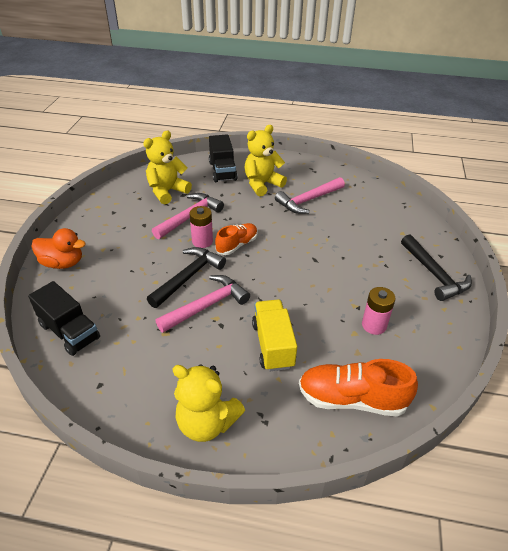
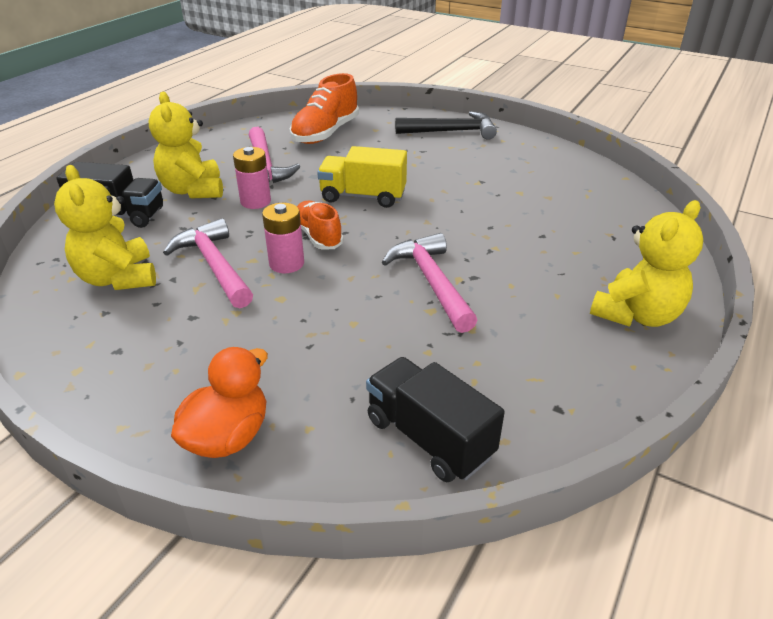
camera: 70 degrees left, 5 degrees down
black truck [28,281,100,356] -> black truck turned 105 degrees counterclockwise [366,357,505,482]
black hammer [147,247,226,308] -> none
yellow truck [252,300,297,371] -> yellow truck moved to [317,146,407,208]
orange shoe [299,359,418,417] -> orange shoe moved to [290,73,359,144]
pink battery [362,287,396,335] -> pink battery moved to [233,147,271,209]

